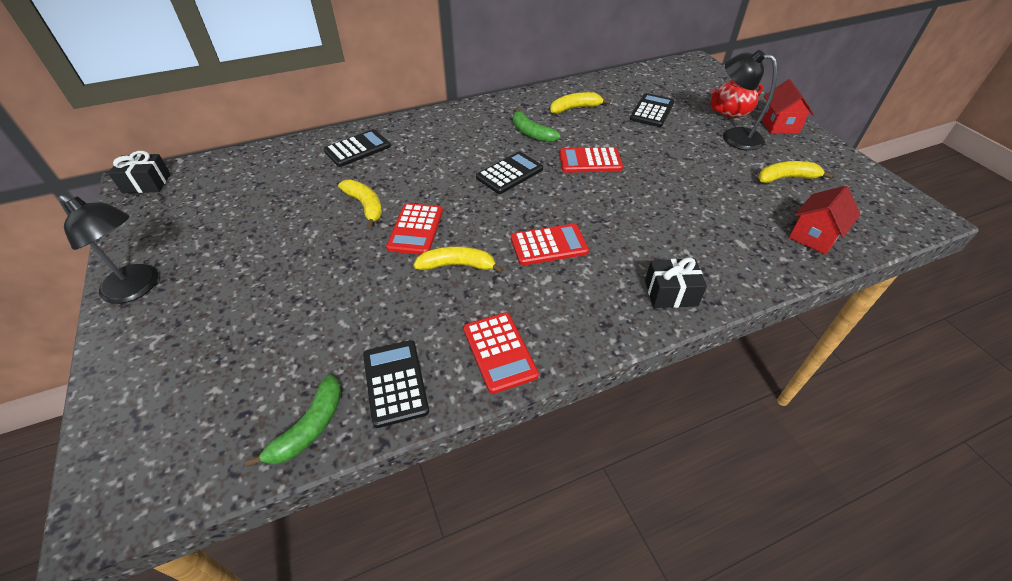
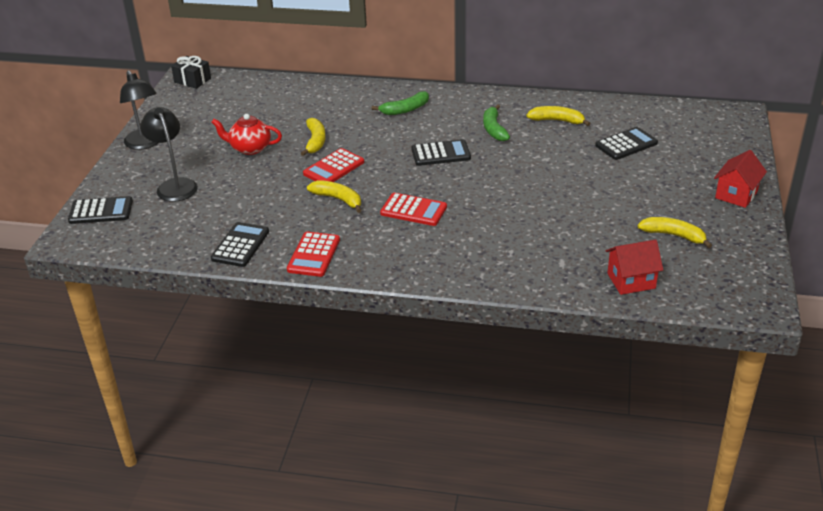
camera: 35 degrees right, 10 degrees down
green banana [245,375,341,467] -> green banana moved to [372,91,429,115]
black calculator [324,129,391,167] -> black calculator moved to [68,196,133,224]
red calculator [559,147,623,173] -> none
black gift [645,257,707,308] -> none
red teapot [711,80,763,118] -> red teapot moved to [211,114,282,155]
black lamp [723,50,777,150] -> black lamp moved to [140,107,198,202]

